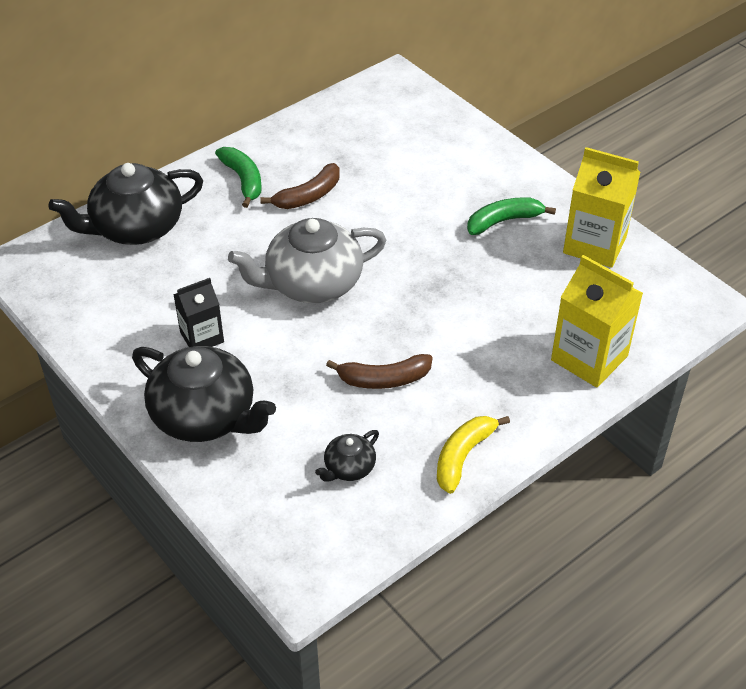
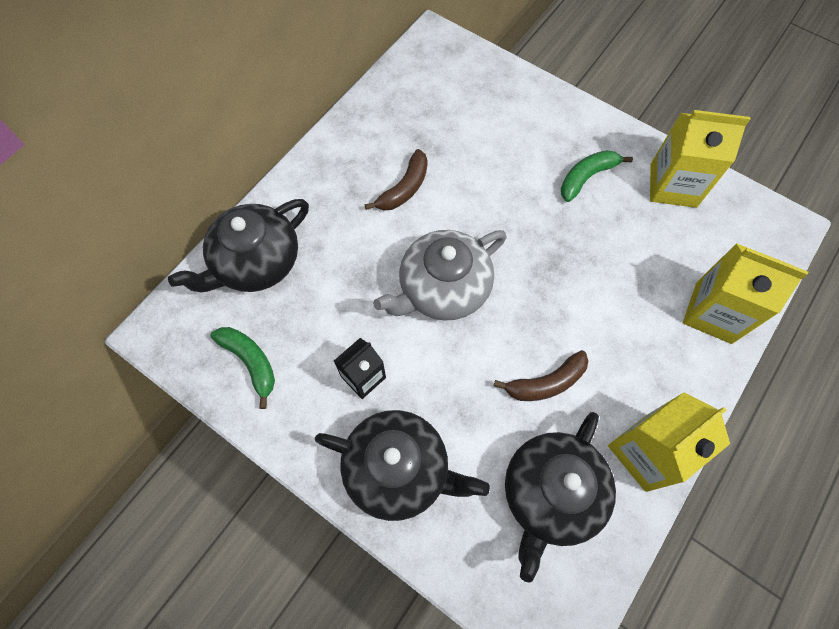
camera: 15 degrees left, 20 degrees up
green banana [215,147,262,208] -> green banana moved to [210,327,275,409]
black teapot [315,430,379,482] -> black teapot [505,412,616,583], size x2.13
yellow banana [437,416,510,494] -> yellow carton [608,392,730,492]

